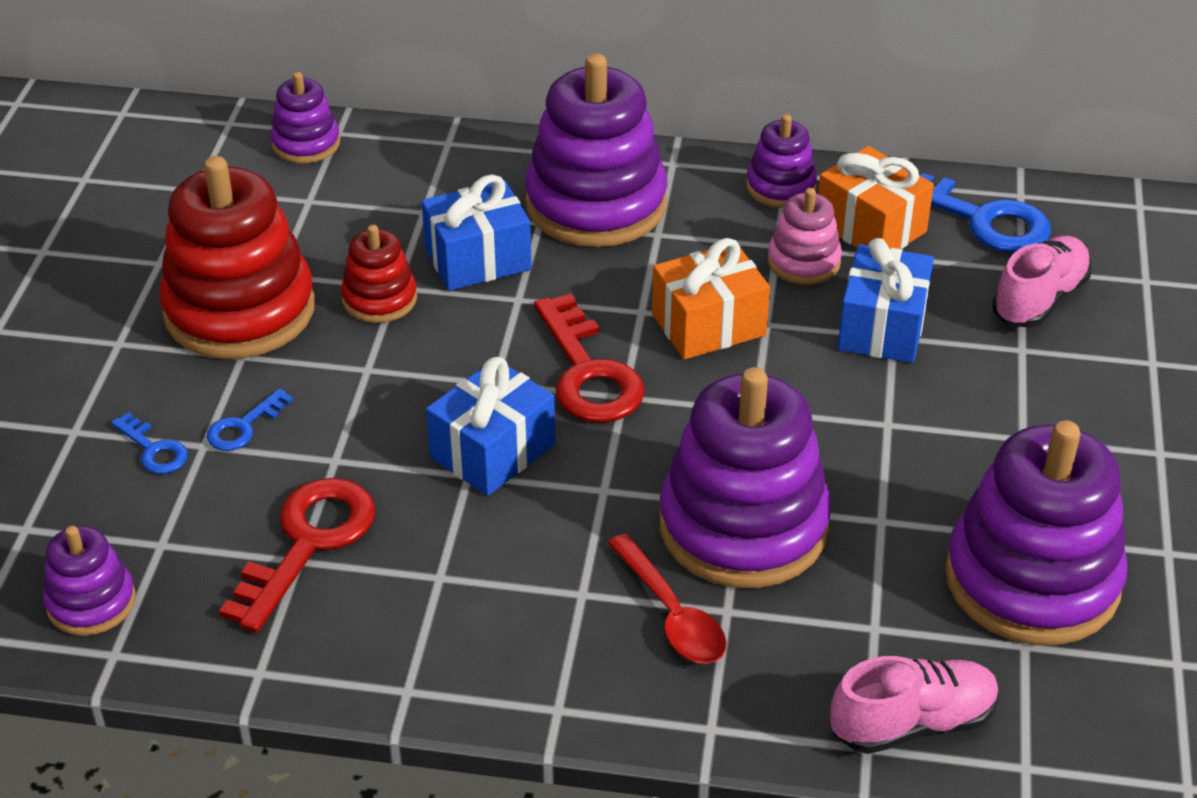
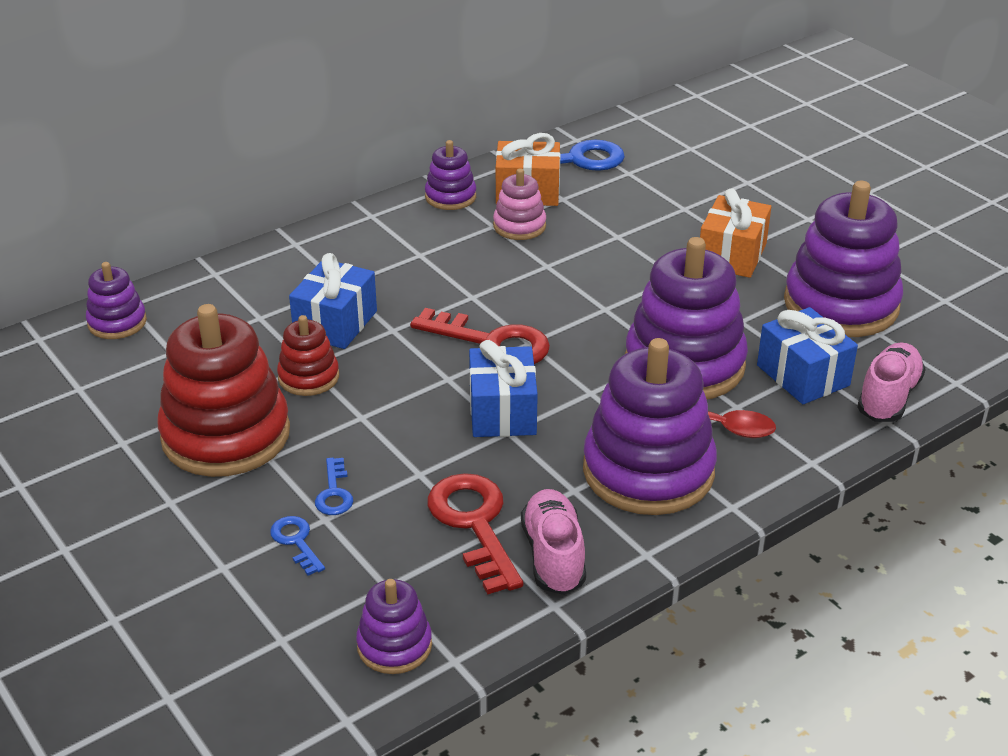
camera: 45 degrees left, 5 degrees down
blue key [111,412,188,474] -> blue key turned 120 degrees counterclockwise [270,516,325,576]
purple stacking toy [525,53,667,247] -> purple stacking toy moved to [583,338,717,515]
orange gift [652,238,770,360] -> orange gift moved to [700,188,771,278]
blue gift [838,238,934,363] -> blue gift moved to [757,307,858,404]
pink shoe [992,236,1092,328] -> pink shoe moved to [521,489,586,595]

